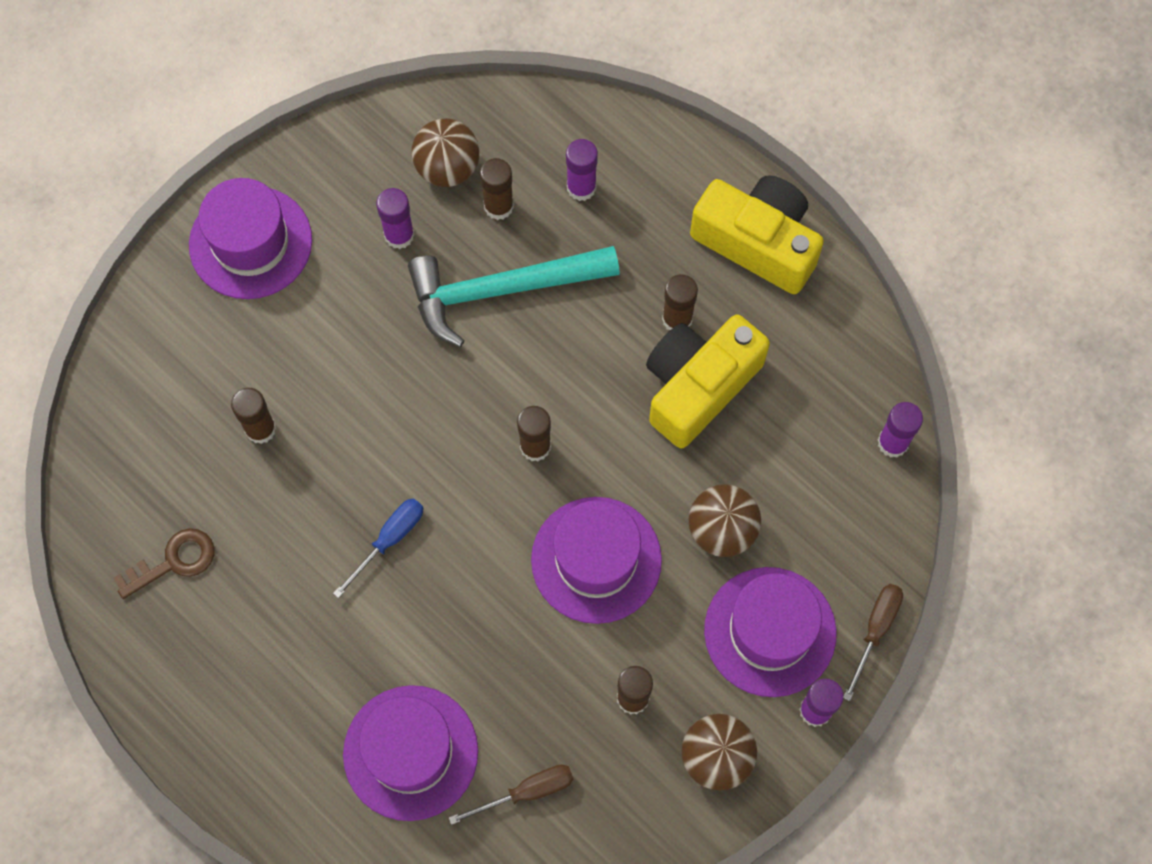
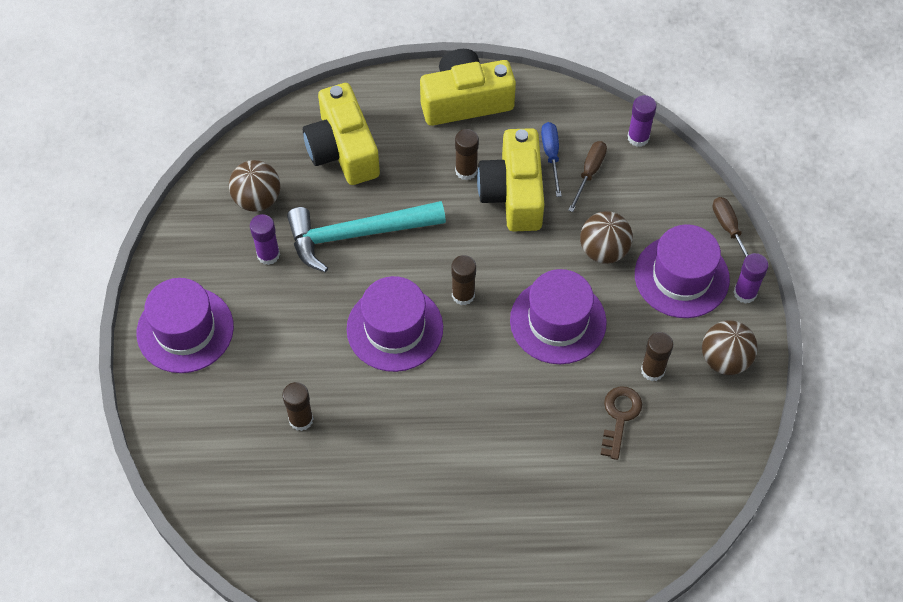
camera: 45 degrees left, 10 degrees down
brown key [113,528,214,599] -> brown key moved to [601,387,642,460]
blue screwdriver [333,499,423,598] -> blue screwdriver moved to [541,122,562,197]
purple hat [343,685,478,821] -> purple hat moved to [346,276,443,372]
turquoise hammer [408,246,620,347] -> turquoise hammer turned 45 degrees clockwise [287,201,446,273]
brown screwdriver [449,765,574,825] -> brown screwdriver moved to [568,141,607,212]
brown glue stick [480,158,514,220] -> none
purple glue stick [566,139,598,201] -> yellow camera [303,83,380,185]

